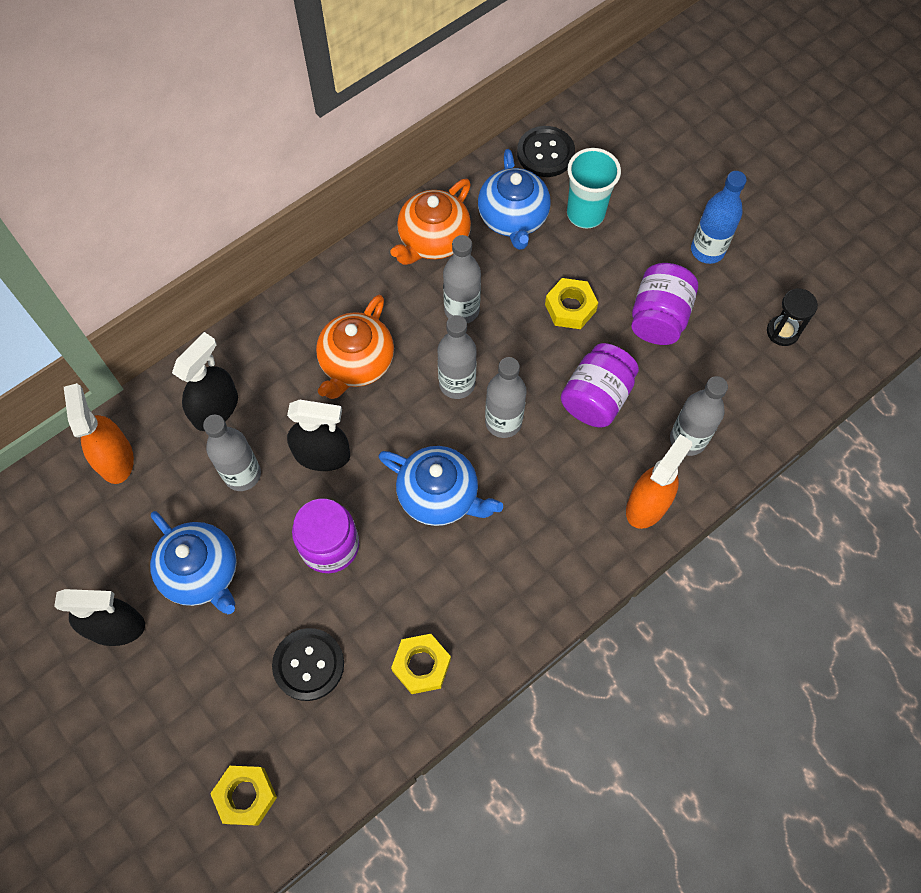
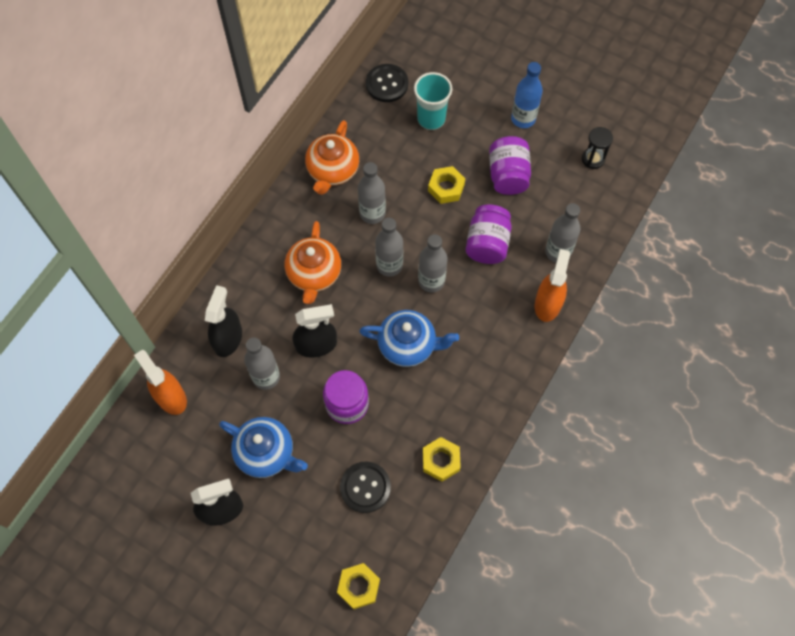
camera: 20 degrees left, 0 degrees up
blue teapot [478,149,551,250] -> none

